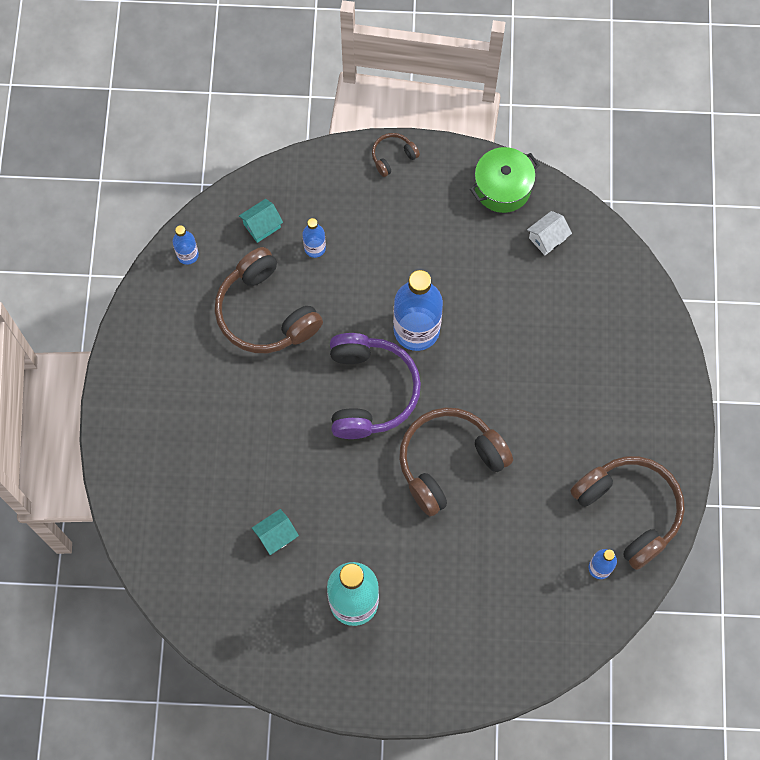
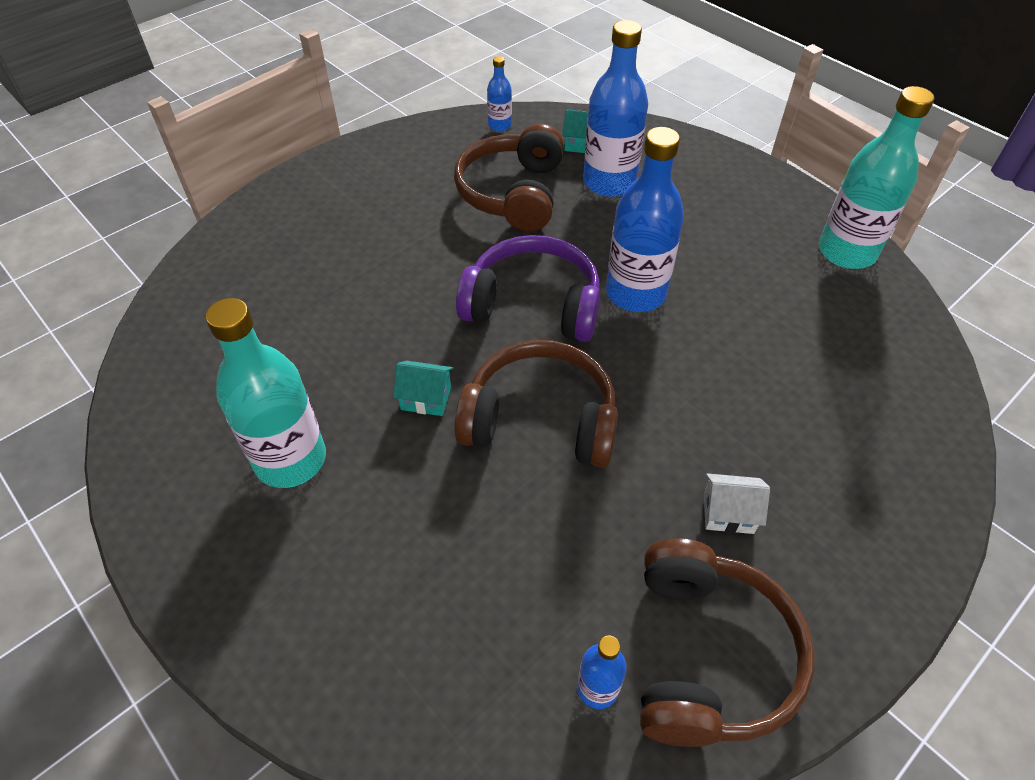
camera: 45 degrees right, 20 degrees down
turquoise house [252,509,299,555] -> turquoise house moved to [393,361,453,416]
blue bottle [303,218,326,258] -> blue bottle [583,20,648,197], size x2.10
purple headphones [330,333,421,439] -> purple headphones turned 120 degrees counterclockwise [456,235,600,342]
brown headphones [372,133,420,177] -> none
green pot [470,147,539,213] -> turquoise bottle [819,86,935,269]
white house [527,211,572,255] -> white house moved to [704,473,770,534]

